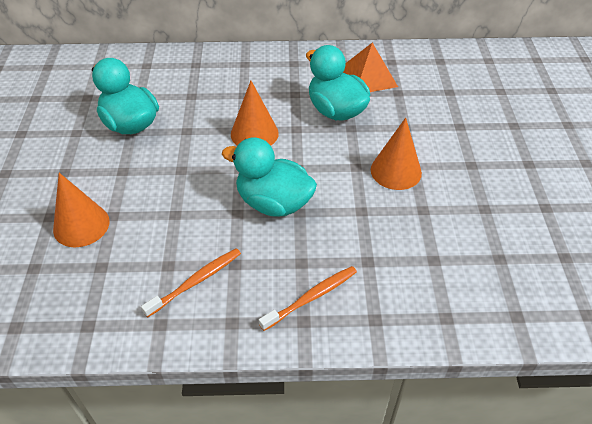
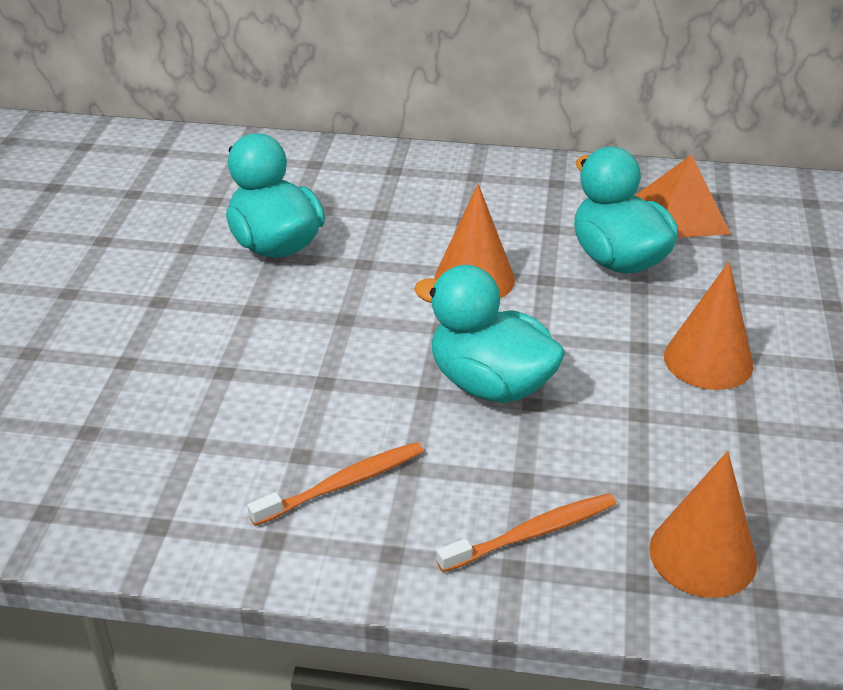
camera: 10 degrees right, 10 degrees down
orange cone [53,173,110,247] -> orange cone moved to [649,451,757,598]

